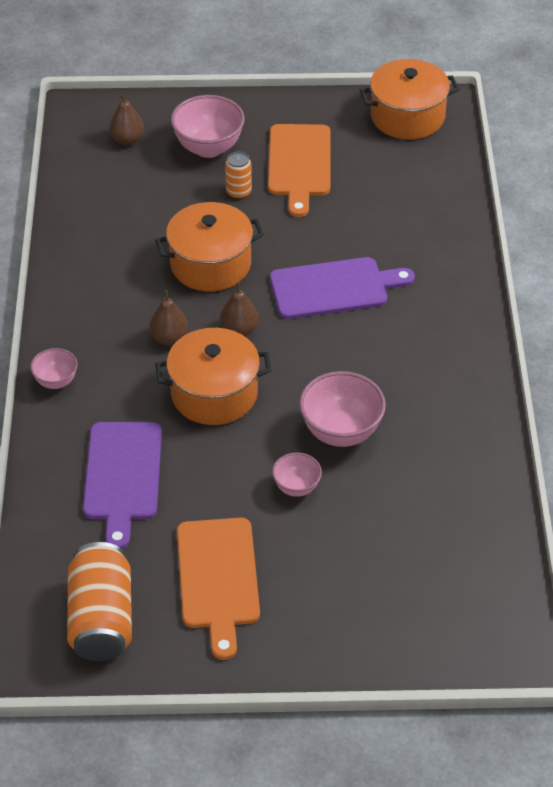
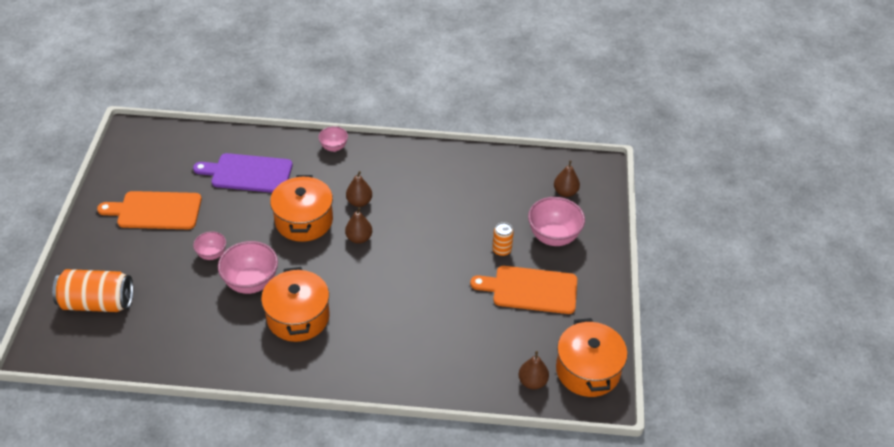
camera: 95 degrees right, 0 degrees up
orange can [67,542,132,661] -> orange can moved to [52,269,133,312]
orange pot [155,202,264,291] -> orange pot moved to [261,267,329,342]
purple cutting board [270,257,415,319] -> none
none -> brown pear [519,351,549,389]

